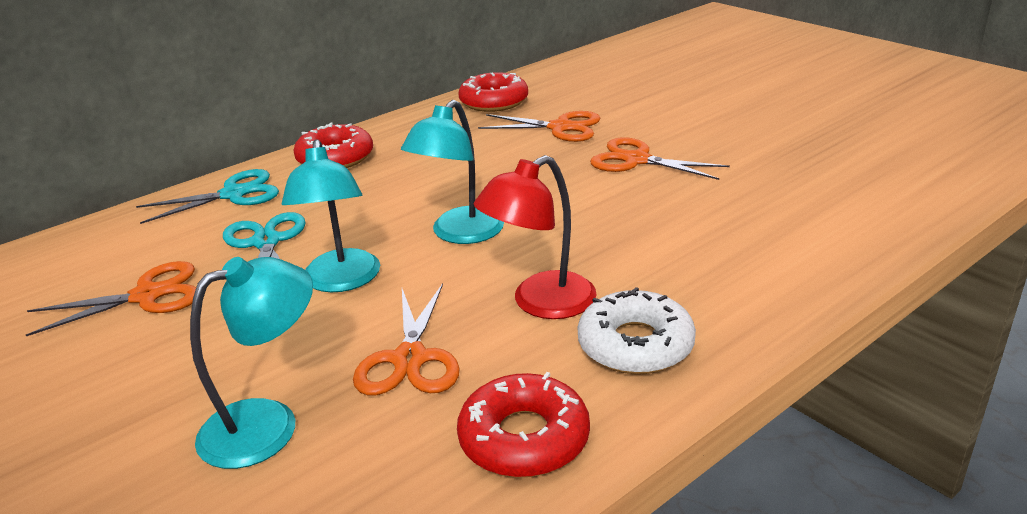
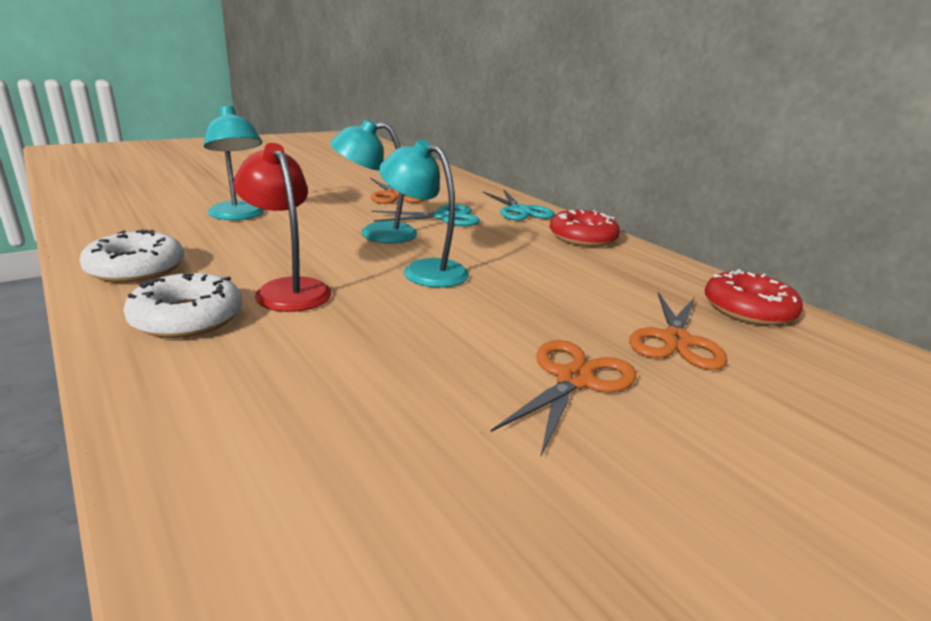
camera: 90 degrees right, 5 degrees down
orange scissors [353,283,460,395] -> none
red donut [457,372,590,478] -> white donut [79,230,185,283]

